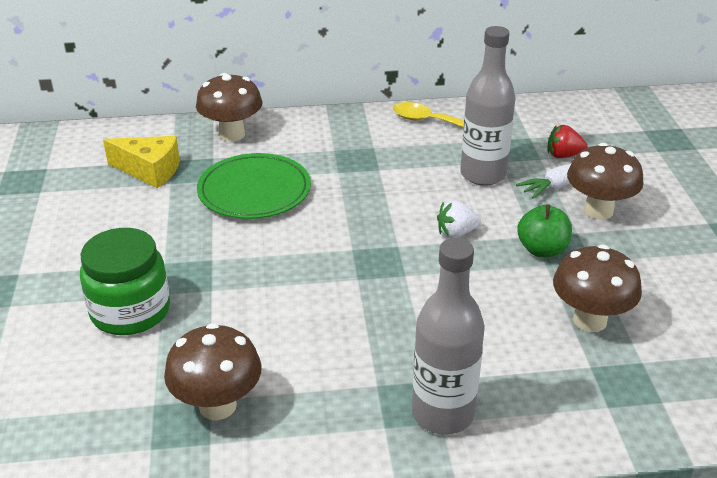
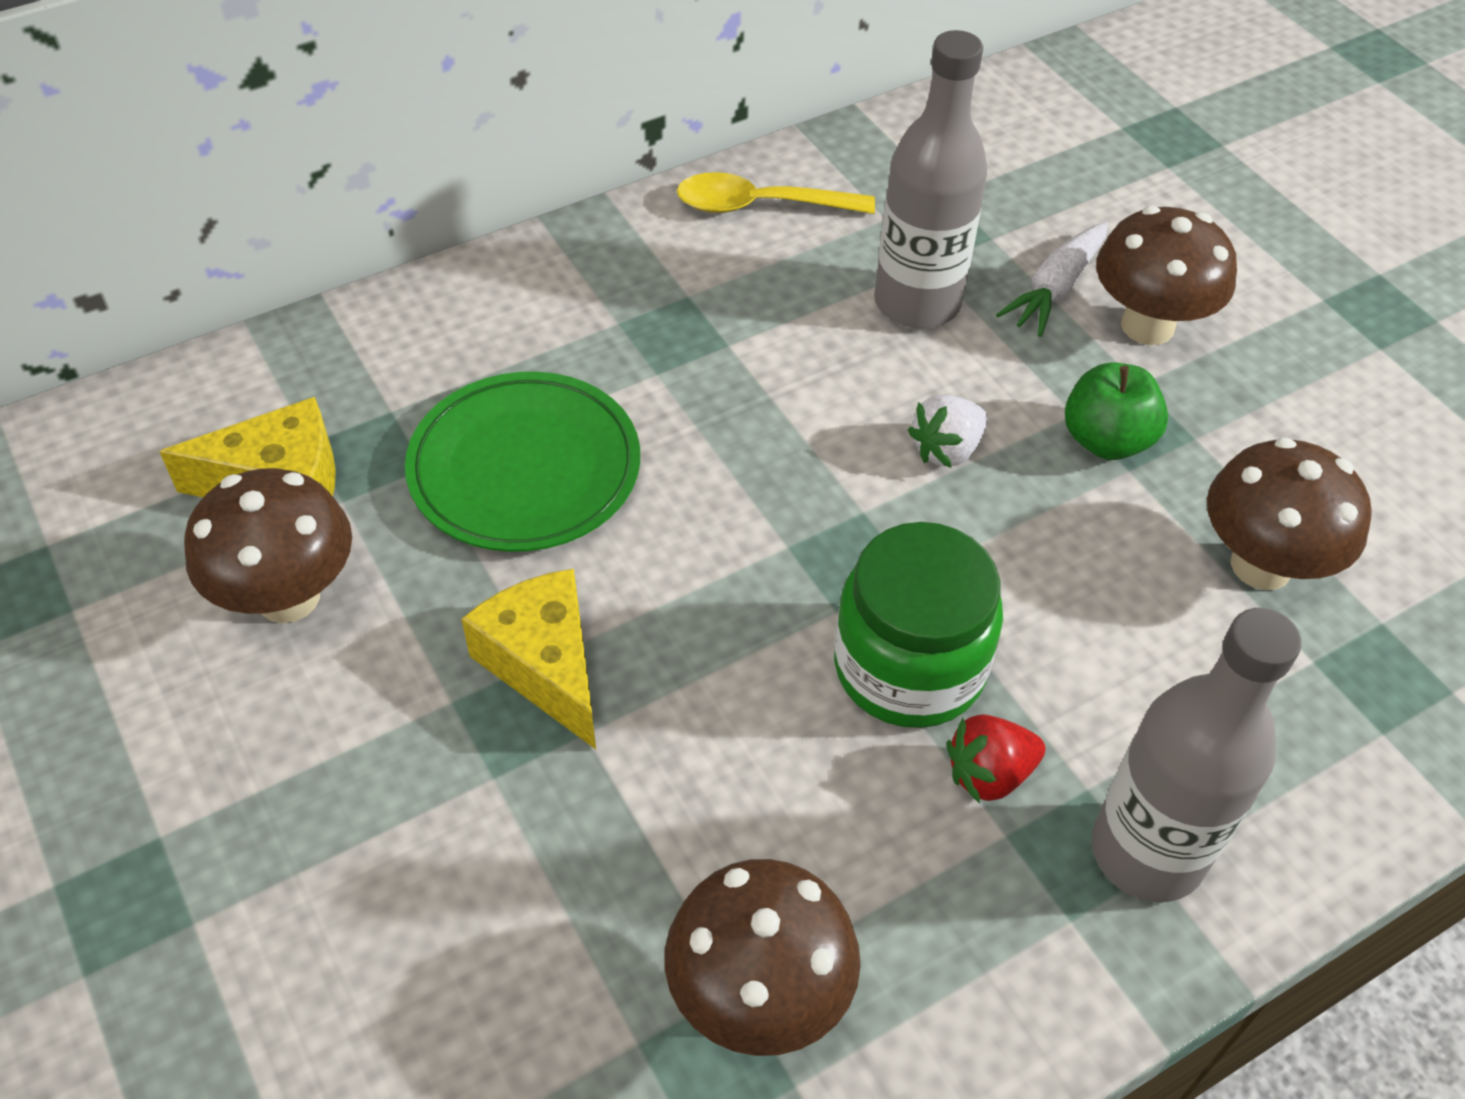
camera: 25 degrees left, 15 degrees up
green jar [80,228,170,335] -> green jar moved to [834,522,1003,728]
brown mushroom [196,73,262,142] -> brown mushroom moved to [184,468,352,623]
red strawberry [548,125,588,158] -> red strawberry moved to [946,714,1046,804]
none -> yellow cheese [461,569,596,749]

